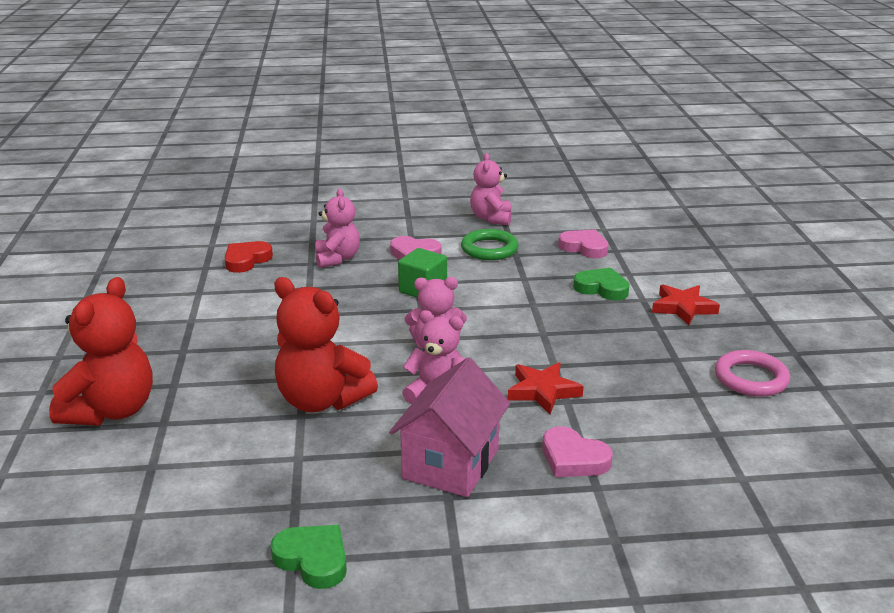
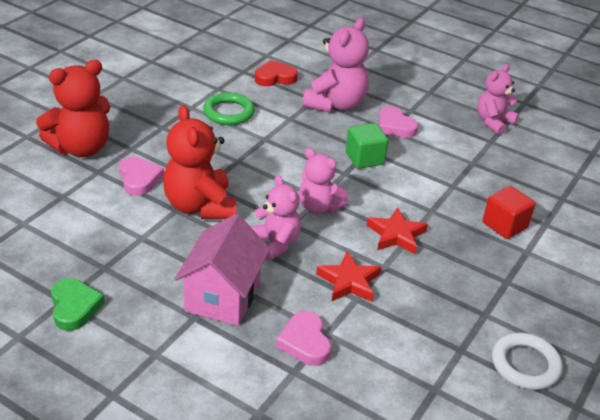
camera: 35 degrees right, 10 degrees up
pink teddy bear [315,188,360,268] -> pink teddy bear [302,17,369,112], size x1.53
pink house [389,358,510,497] -> pink house turned 45 degrees counterclockwise [175,214,270,326]
green ring [461,229,519,260] -> green ring moved to [203,92,255,125]
pink heart [558,229,609,258] -> pink heart moved to [119,157,164,196]
green heart [573,268,630,301] -> red cube [483,186,535,239]
red star [652,284,720,325] -> red star moved to [366,207,428,254]
pink ring [715,350,790,397] -> white ring [492,333,563,390]

